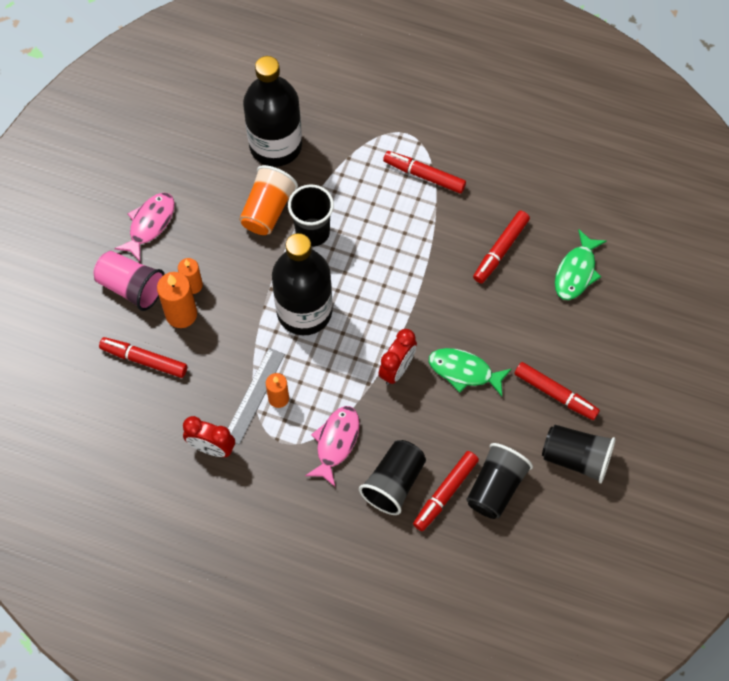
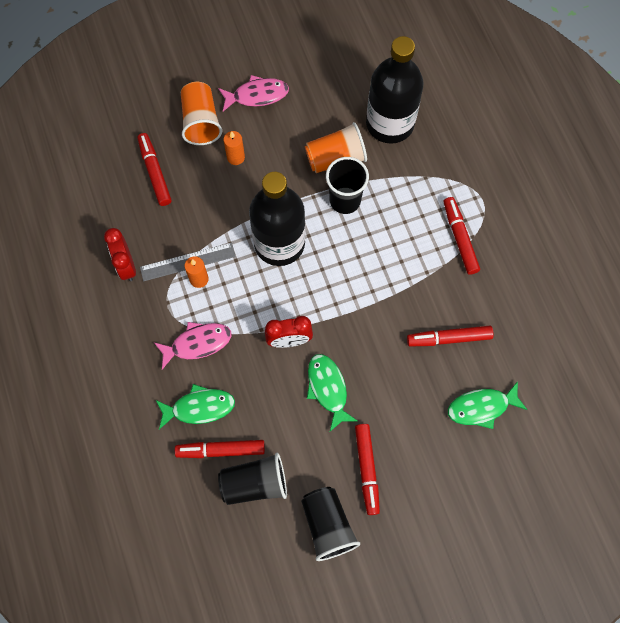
camera: 50 degrees right, 5 degrees up
pink cup [94,251,165,311] -> orange cup [181,82,222,145]
orange candle [157,272,197,328] -> none
black cup [359,440,426,515] -> green fish [156,384,235,430]

